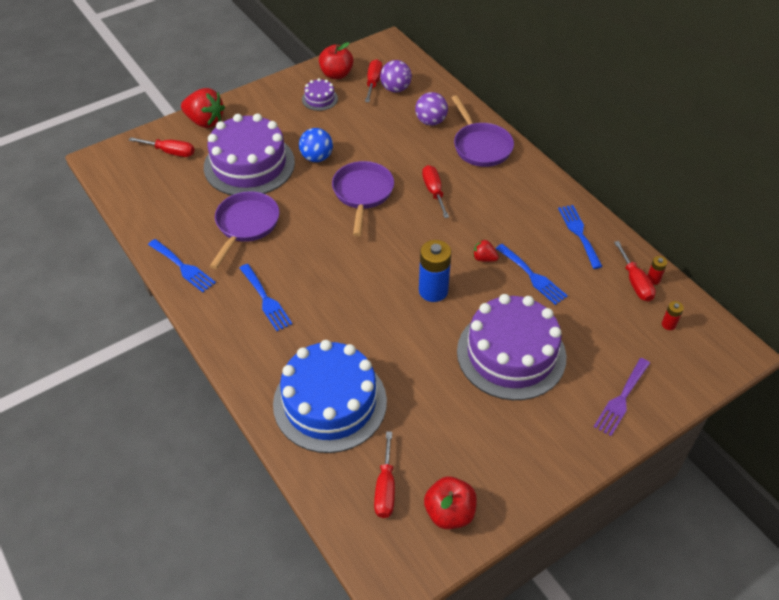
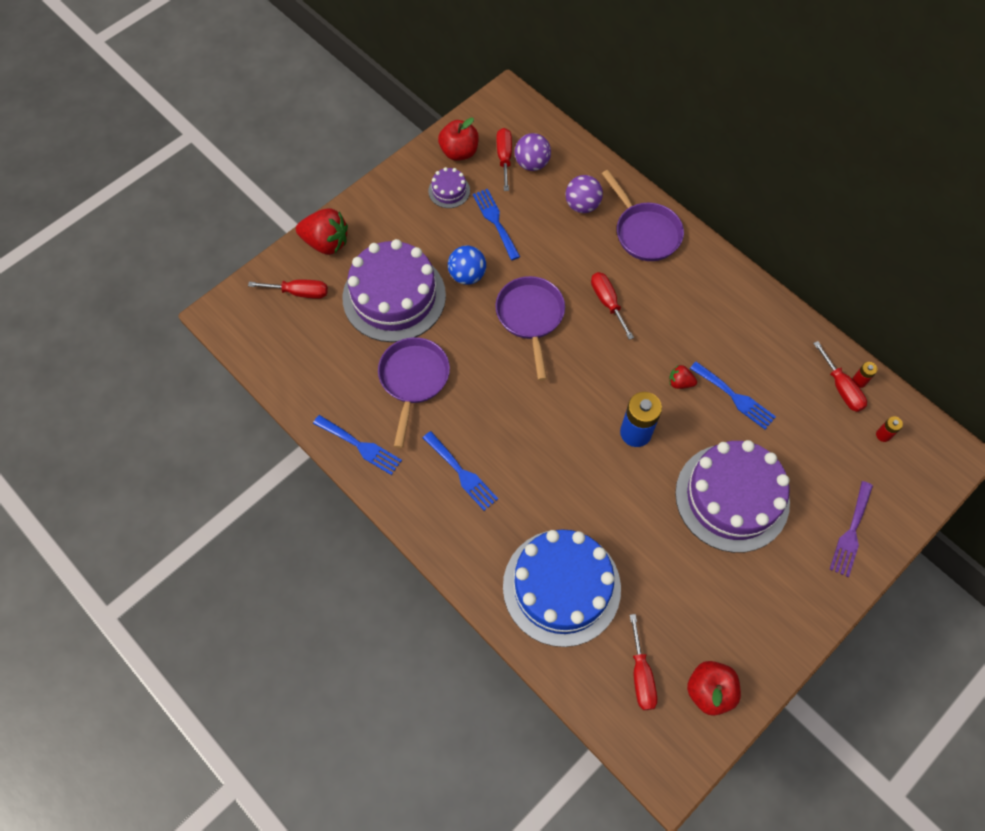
camera: 10 degrees left, 15 degrees up
blue fork [558,205,603,269] -> blue fork moved to [473,189,520,260]

